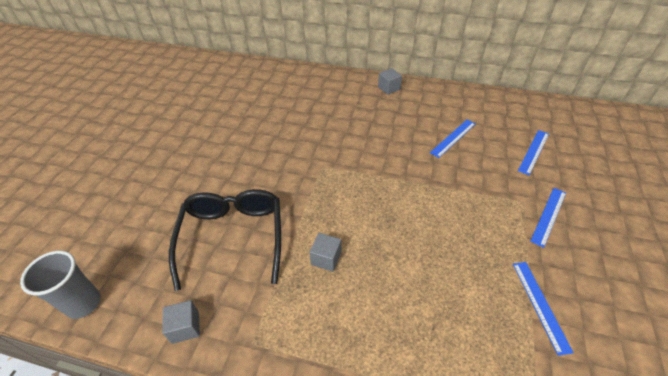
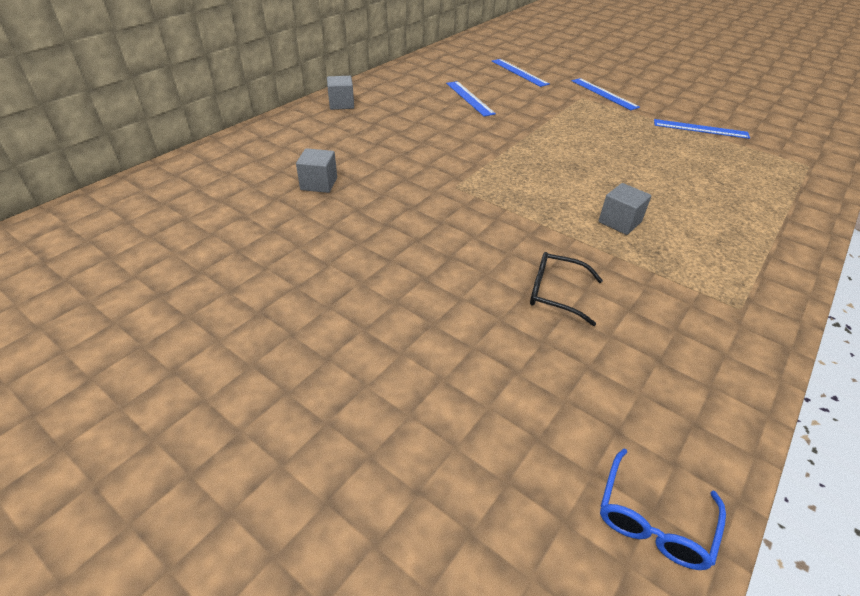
camera: 70 degrees left, 5 degrees down
grey cup [20,251,101,319] -> blue glasses [600,449,726,570]
grey cube [162,300,200,344] -> grey cube moved to [296,148,337,193]
black glasses [169,189,281,291] -> black glasses [530,252,603,326], size x0.45

